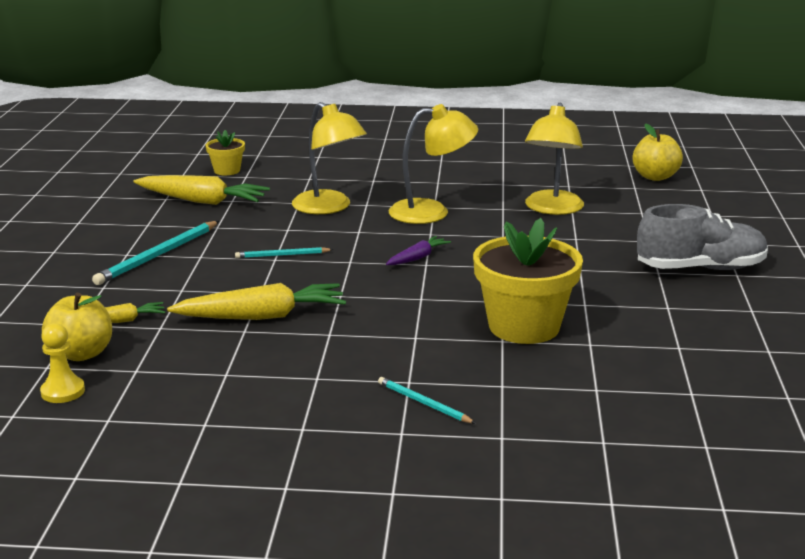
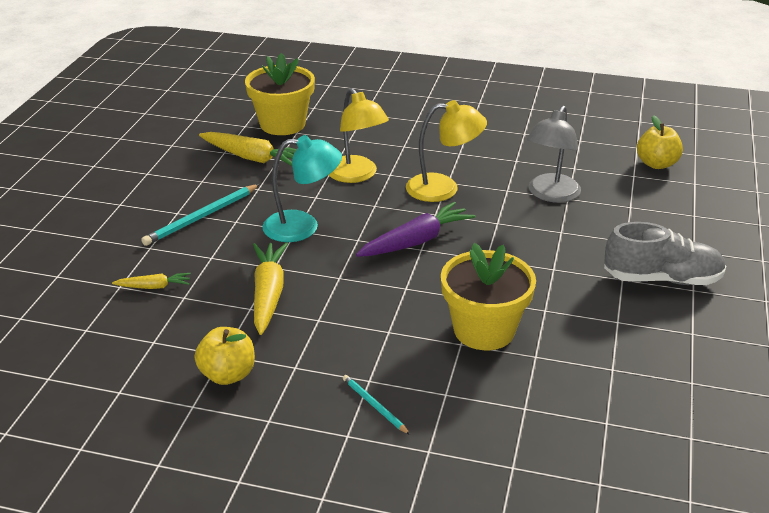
camera: 10 degrees right, 10 degrees up
yellow pawn [40,323,85,403] -> none
yellow apple [42,293,112,361] -> yellow apple moved to [194,327,255,385]
yellow carrot [167,283,346,320] -> yellow carrot turned 90 degrees counterclockwise [253,242,288,335]
yellow flower pot [206,130,245,175] -> yellow flower pot [245,53,315,135], size x2.03
turquoise pencil [235,247,333,258] -> turquoise lamp [262,135,342,242]
purple carrot [386,236,451,265] -> purple carrot [356,202,475,257], size x1.88
yellow lamp [525,103,584,215] -> grey lamp [527,106,581,203]

